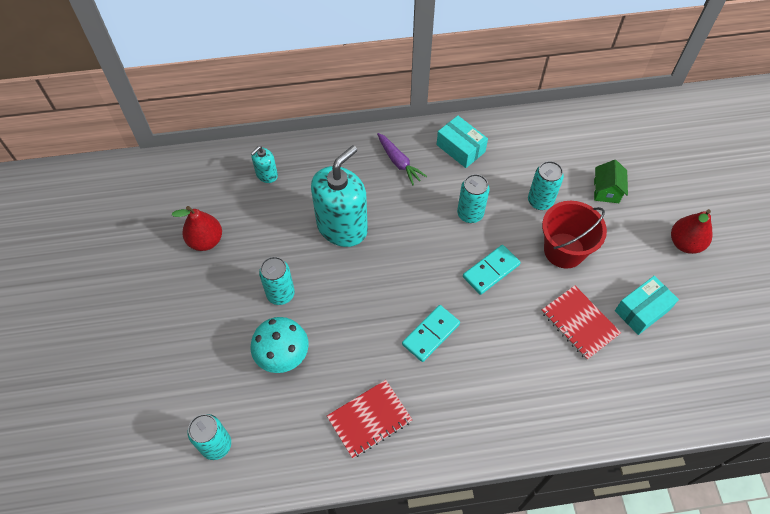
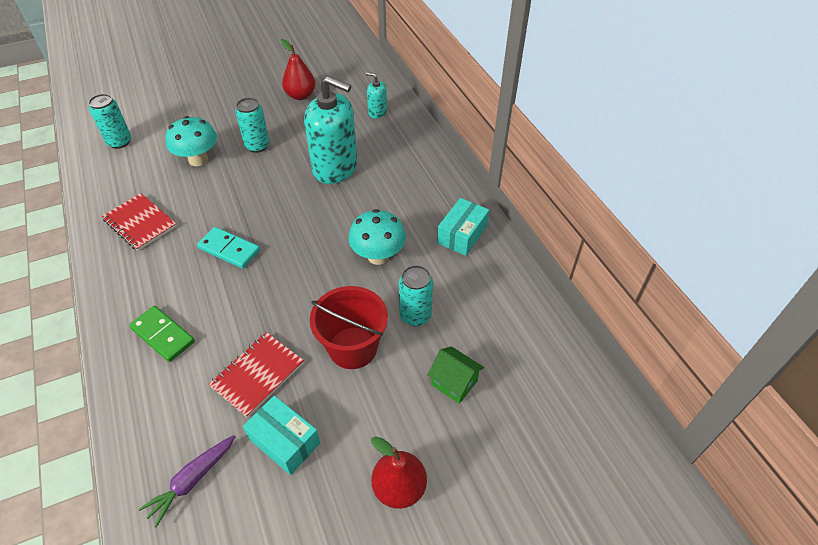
camera: 75 degrees right, 10 degrees down
purple carrot [377,133,427,185] -> purple carrot moved to [139,435,236,527]
turquoise can [457,174,490,223] -> turquoise mushroom [348,209,406,265]
turquoise domino [463,245,520,295] -> none
green house [594,160,628,203] -> green house turned 45 degrees clockwise [427,346,484,404]
none -> green domino [129,306,195,362]

